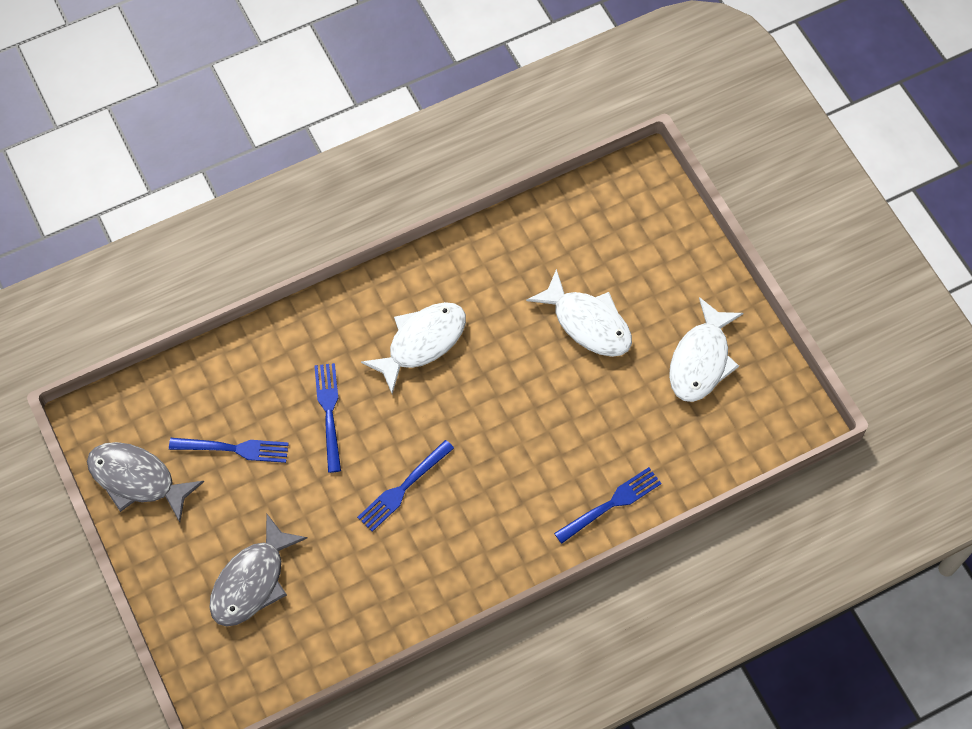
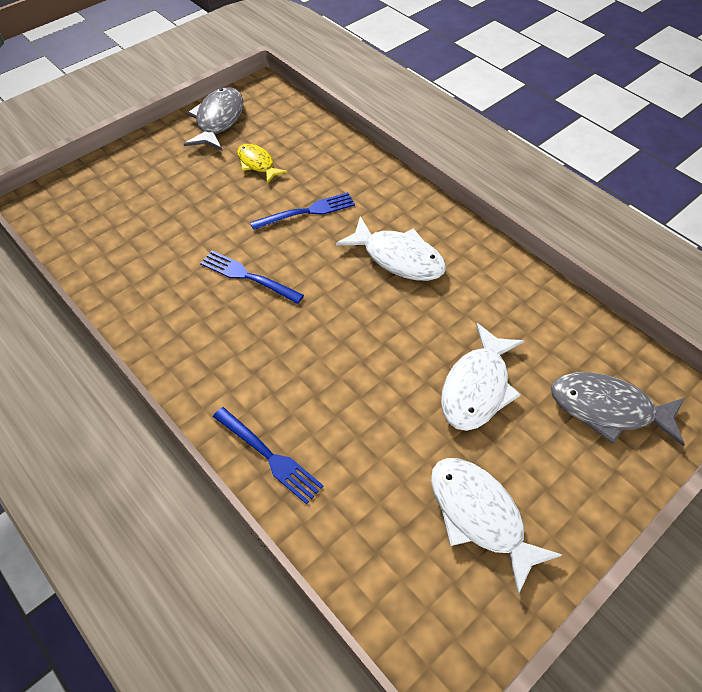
camera: 75 degrees right, 10 degrees down
blue fork [169,438,289,463] -> yellow fish [237,144,288,183]
grey fish [209,513,308,627] -> grey fish moved to [551,372,685,446]
white fish [669,297,743,402] -> white fish turned 45 degrees clockwise [431,458,562,595]

